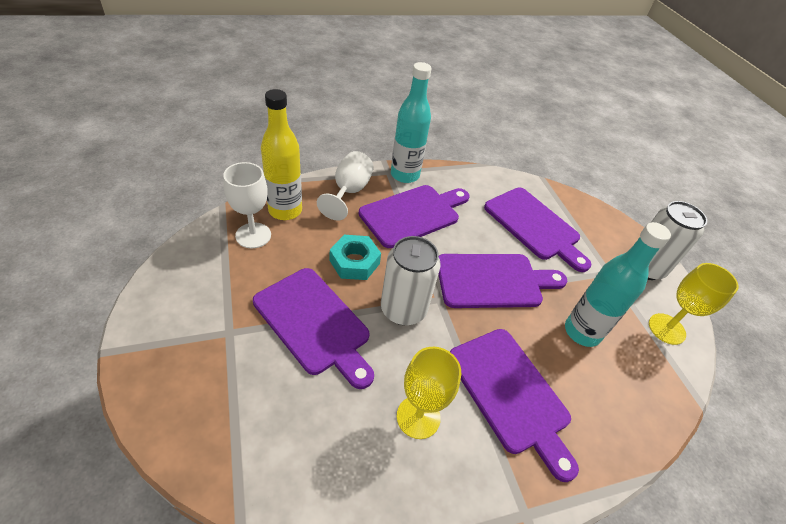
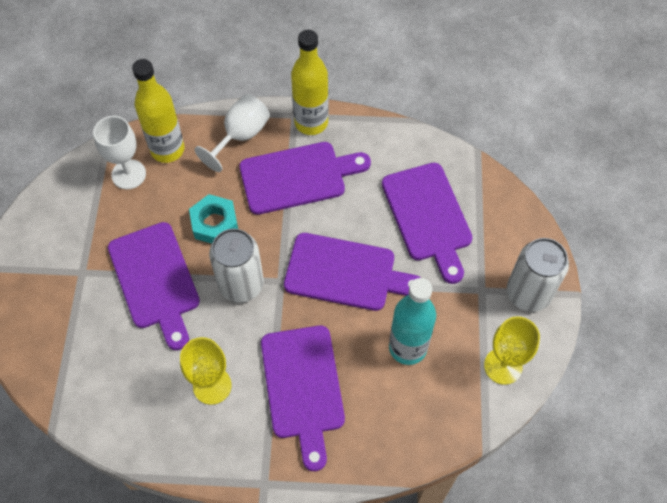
camera: 25 degrees right, 15 degrees up
turquoise bottle [391,62,432,183] -> yellow bottle [291,30,329,135]

